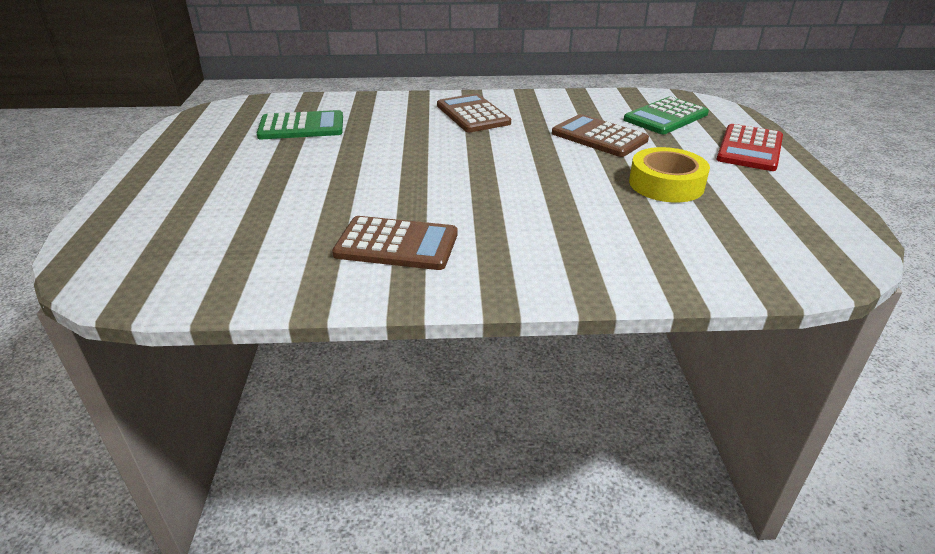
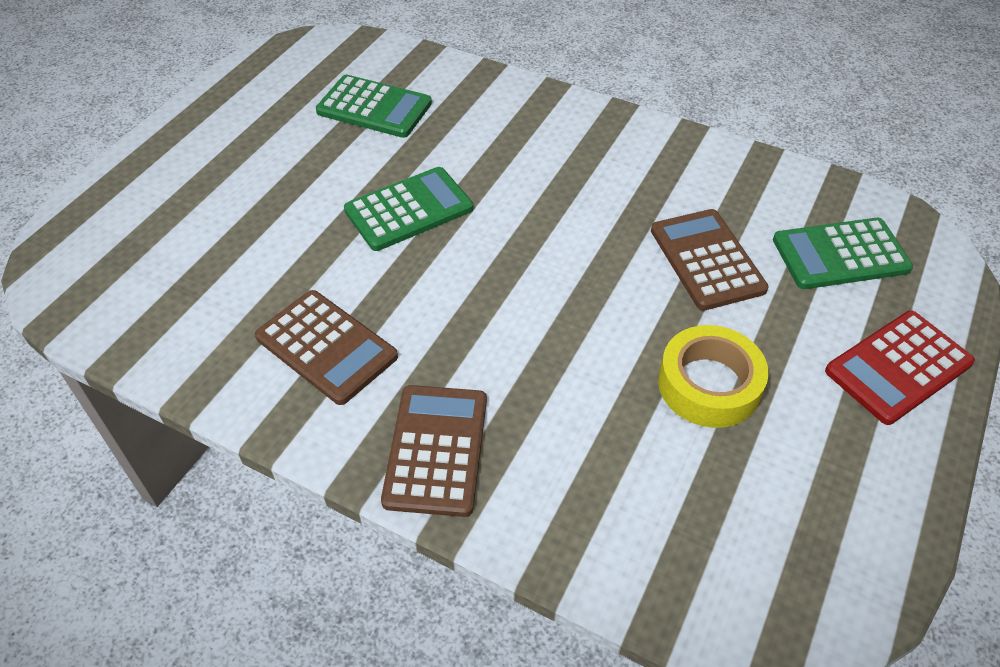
camera: 30 degrees right, 15 degrees up
brown calculator [437,94,511,132] -> brown calculator moved to [381,385,487,517]
none -> green calculator [344,167,473,251]

